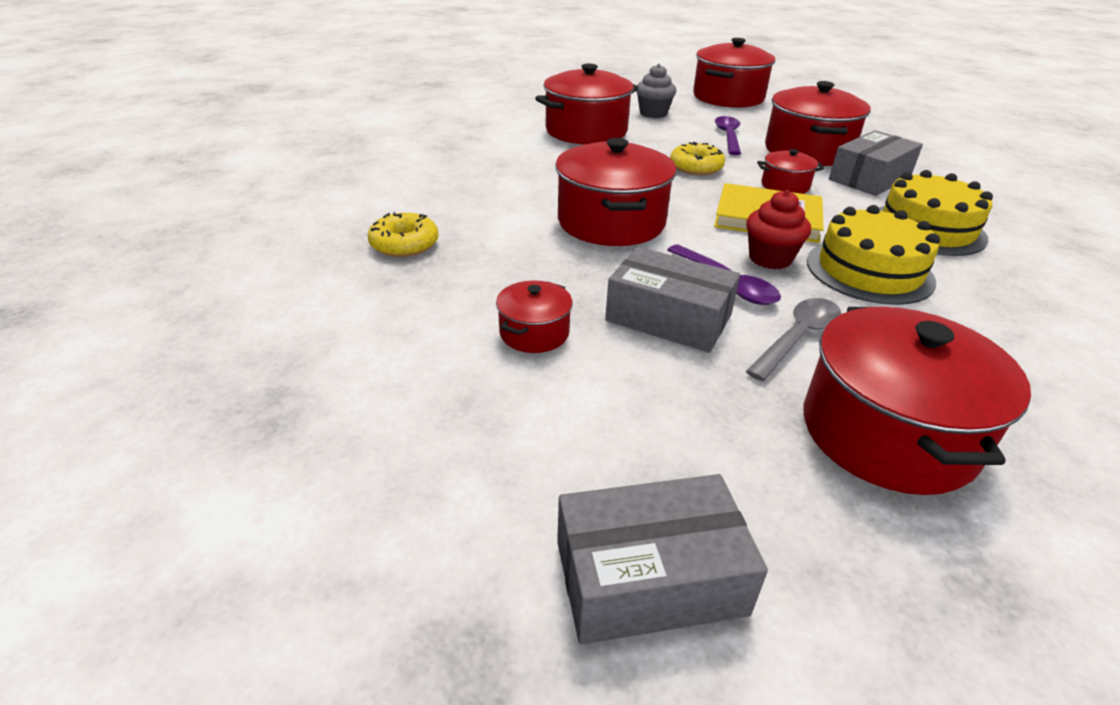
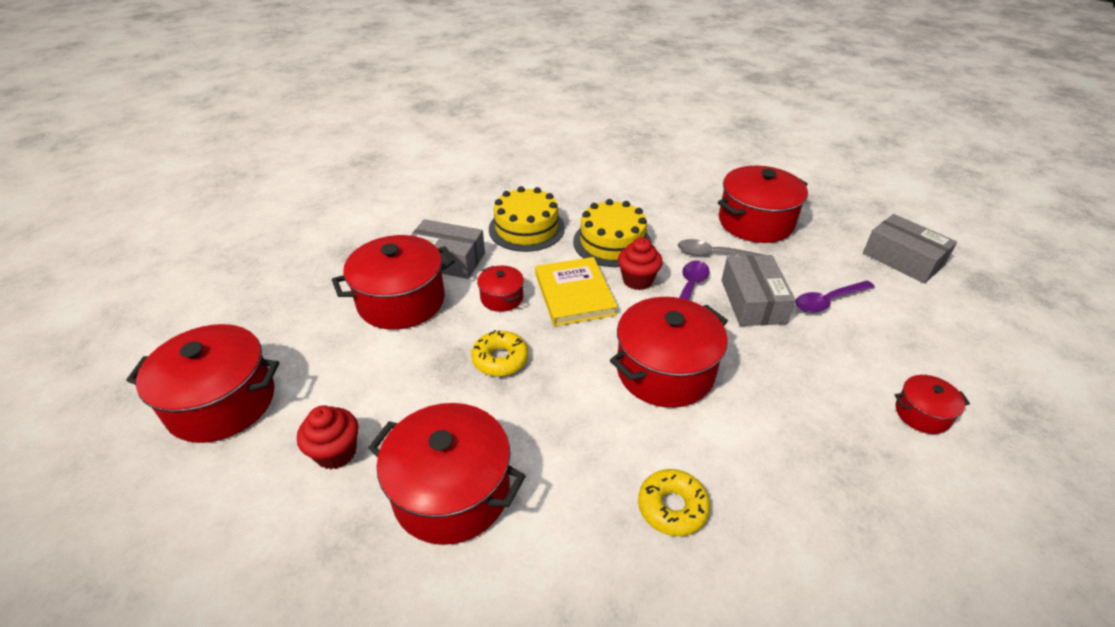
camera: 120 degrees left, 5 degrees up
yellow donut [368,212,439,257] -> yellow donut moved to [638,469,710,536]
red pot [496,281,573,353] -> red pot moved to [895,375,970,434]
grey cupcake [636,64,676,118] -> red cupcake [297,405,358,469]
purple spoon [715,116,741,155] -> purple spoon moved to [795,281,875,313]

